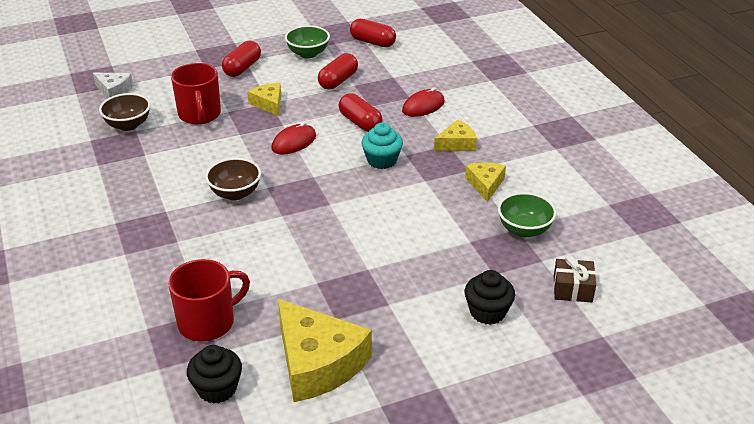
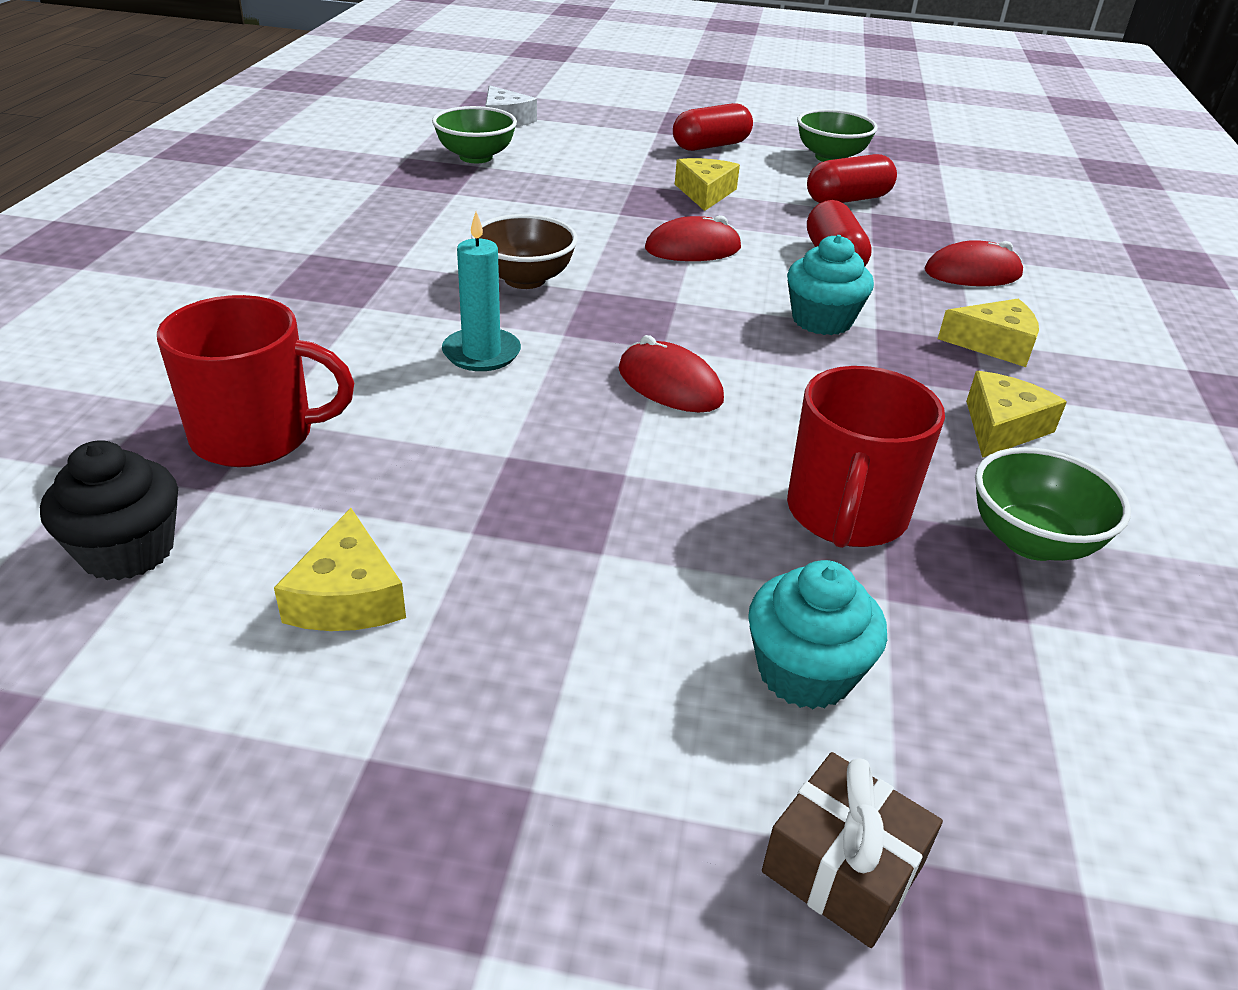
camera: 30 degrees right, 0 degrees up
brown bowl [99,93,151,131] -> green bowl [432,106,517,163]
red mug [171,63,221,125] -> red mug moved to [787,366,945,548]
yellow cheese [278,299,372,402] -> yellow cheese [274,508,406,631], size x0.52
red capsule [350,19,396,47] -> none
black cupcake [465,270,515,325] -> turquoise cupcake [748,560,887,709]
brown gift [554,255,596,302] -> brown gift moved to [762,752,943,948]
none -> turquoise candle [442,212,521,371]
none -> red mouse [619,335,724,412]

